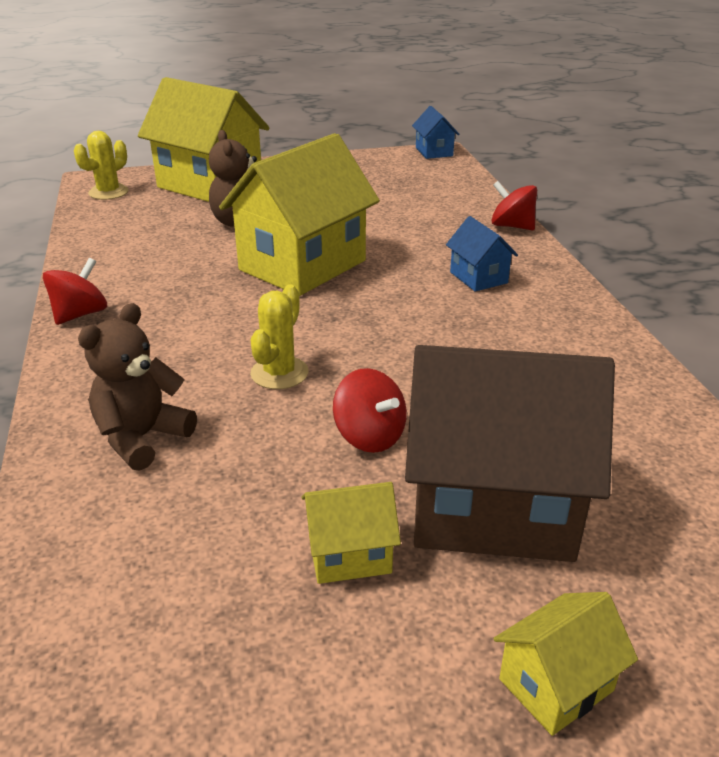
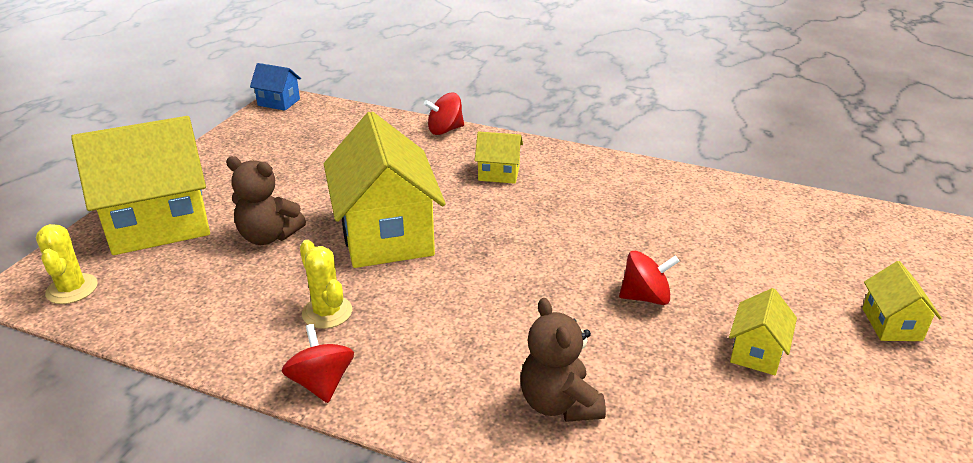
camera: 55 degrees left, 0 degrees up
yellow cactus [250,284,309,389] -> yellow cactus moved to [300,240,352,329]
brown house [405,345,615,562] -> none
blue house [446,216,518,292] -> yellow house [475,132,523,184]

